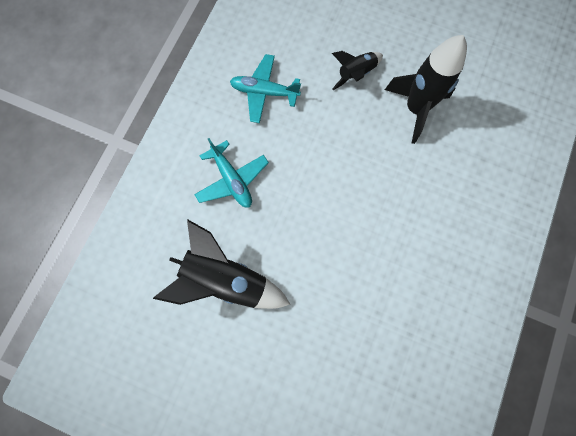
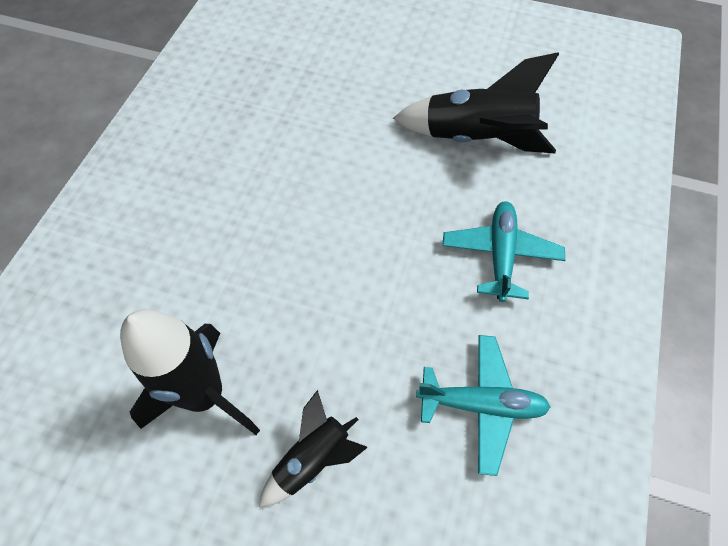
camera: 175 degrees right, 15 degrees down
turquoise plane [194,138,269,207] -> turquoise plane turned 45 degrees clockwise [442,201,565,302]

